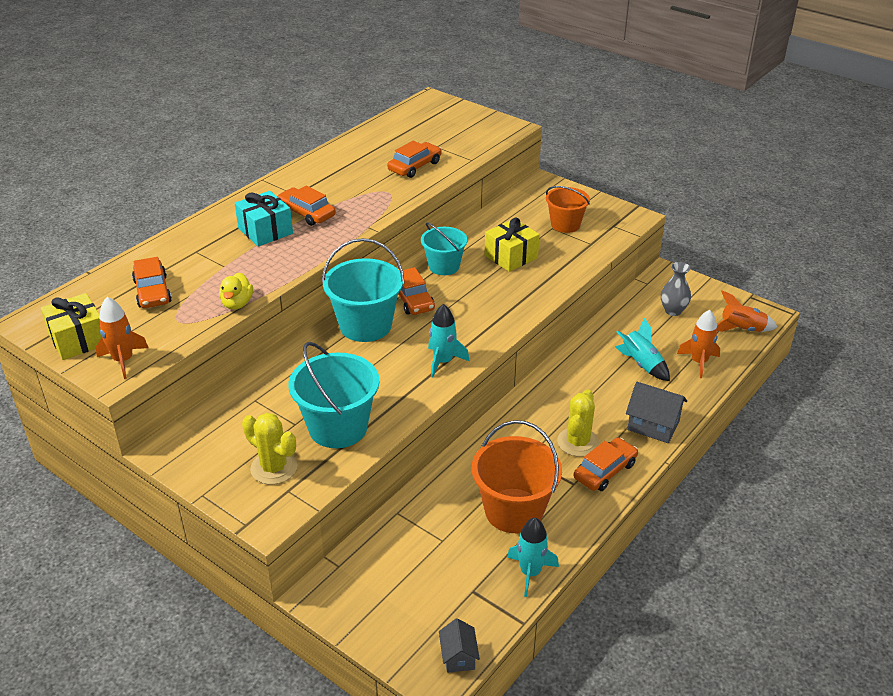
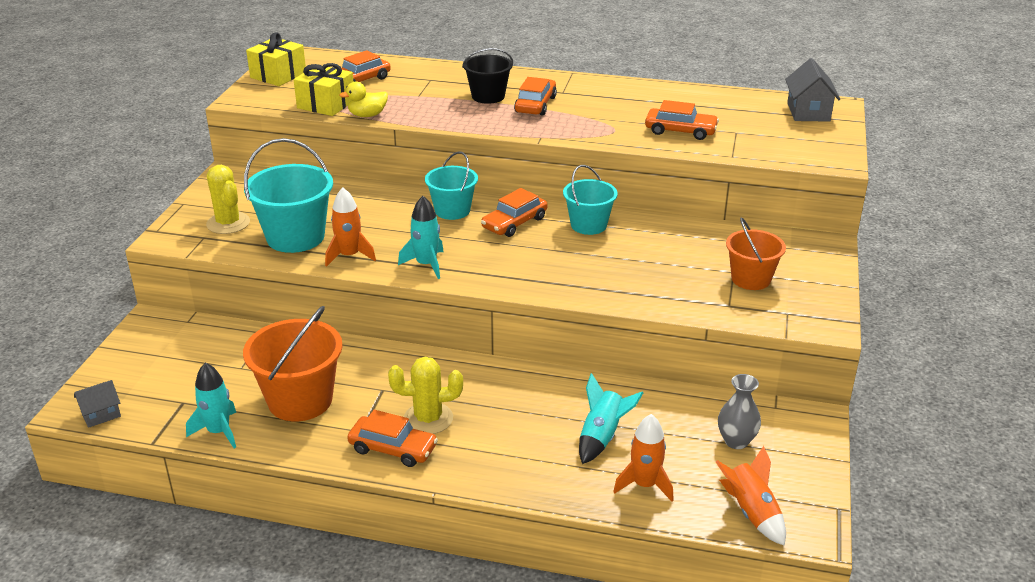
camera: 65 degrees right, 5 degrees down
orange rocket [96,297,149,379] -> orange rocket moved to [325,187,376,267]
turquoise gift [235,191,293,247] -> black bucket [462,48,513,104]
yellow cactus [242,413,297,485] -> yellow cactus turned 45 degrees counterclockwise [206,165,250,234]
turquoise bucket [322,238,404,342] -> turquoise bucket [425,151,478,220], size x0.64
yellow gift [485,217,540,272] -> yellow gift moved to [294,63,353,116]
grey house [626,382,687,443] -> grey house moved to [785,58,840,122]

